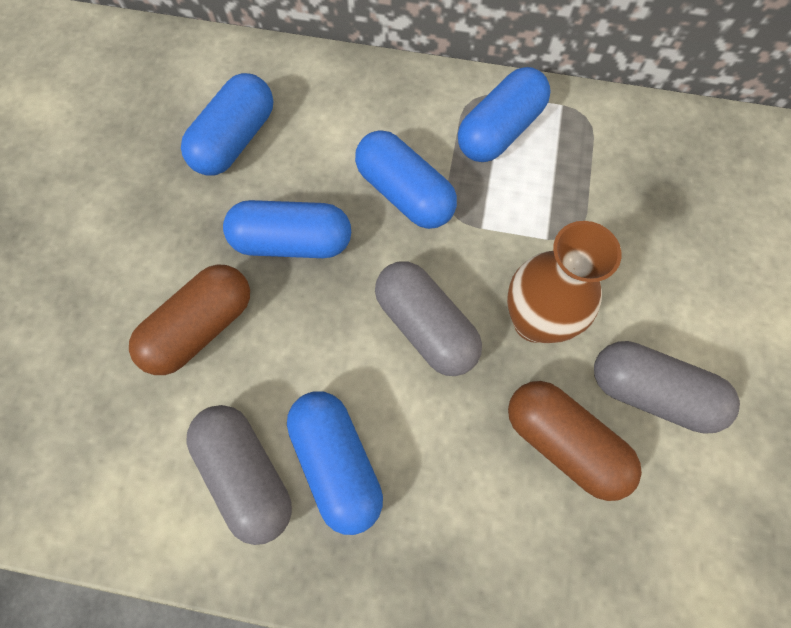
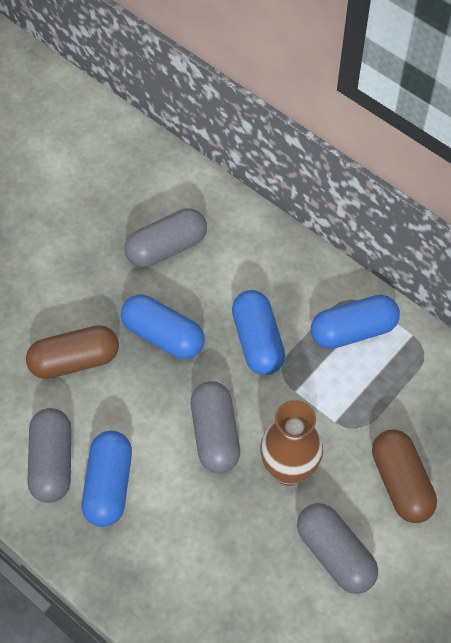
camera: 30 degrees right, 10 degrees down
blue capsule [181,73,273,176] -> grey capsule [125,208,207,268]
brown capsule [508,381,642,501] -> brown capsule moved to [372,429,437,523]

